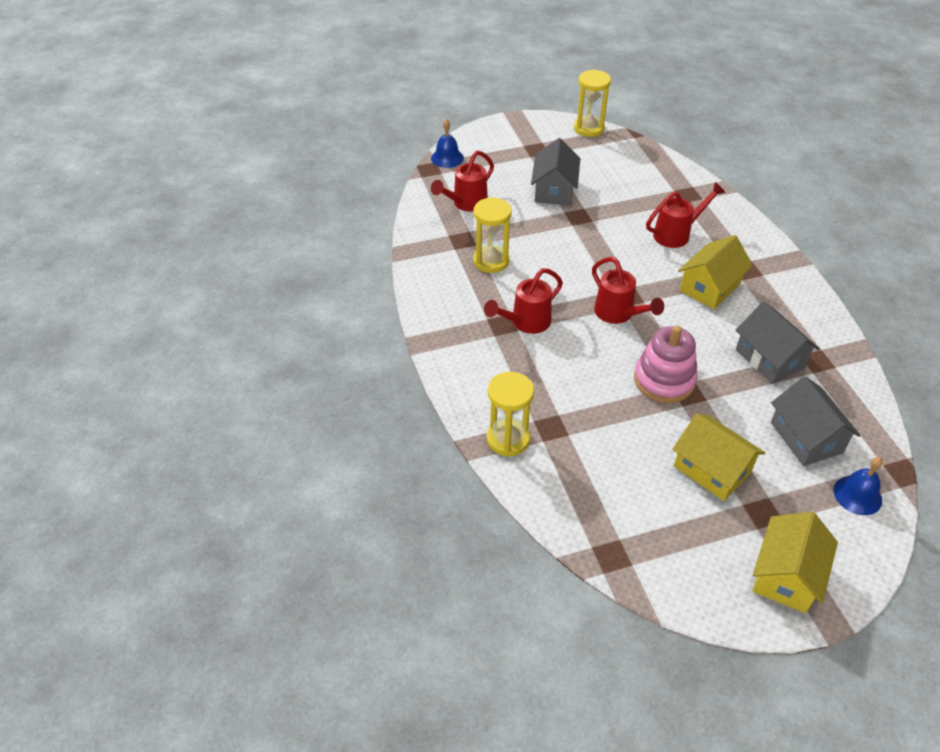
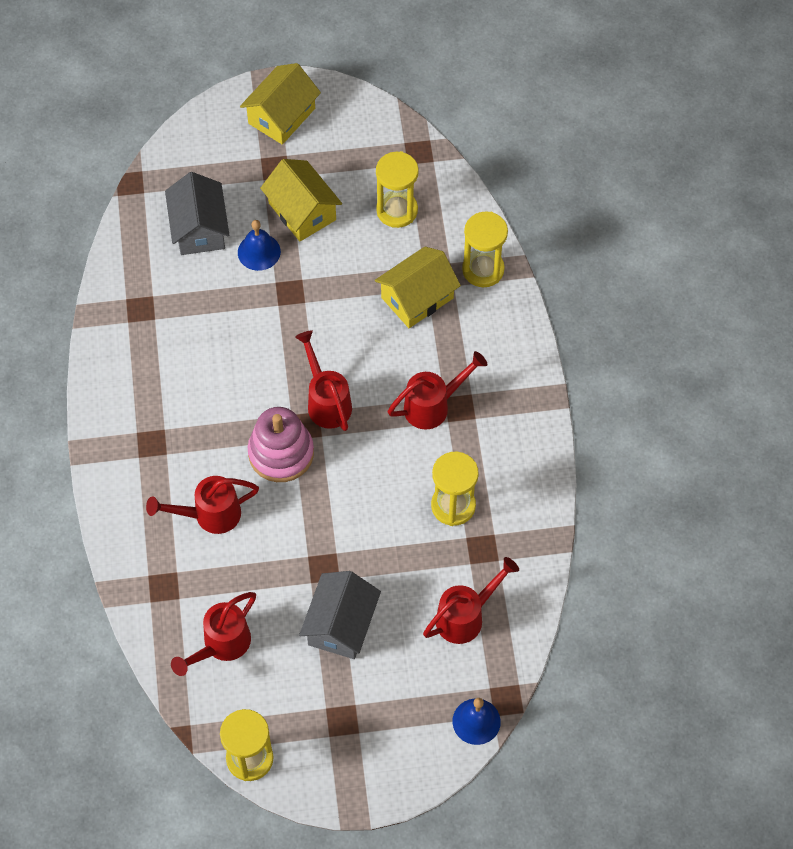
camera: 170 degrees left, 15 degrees up
pink stacking toy [634,325,698,403] -> pink stacking toy moved to [248,407,314,482]
yellow house [678,235,753,309] -> yellow house moved to [375,247,461,328]
grey house [735,302,820,384] -> none
blue bell [834,457,883,515] -> blue bell moved to [238,220,281,271]
none -> red watering can [171,592,256,676]
none -> yellow hourglass [376,151,419,228]

